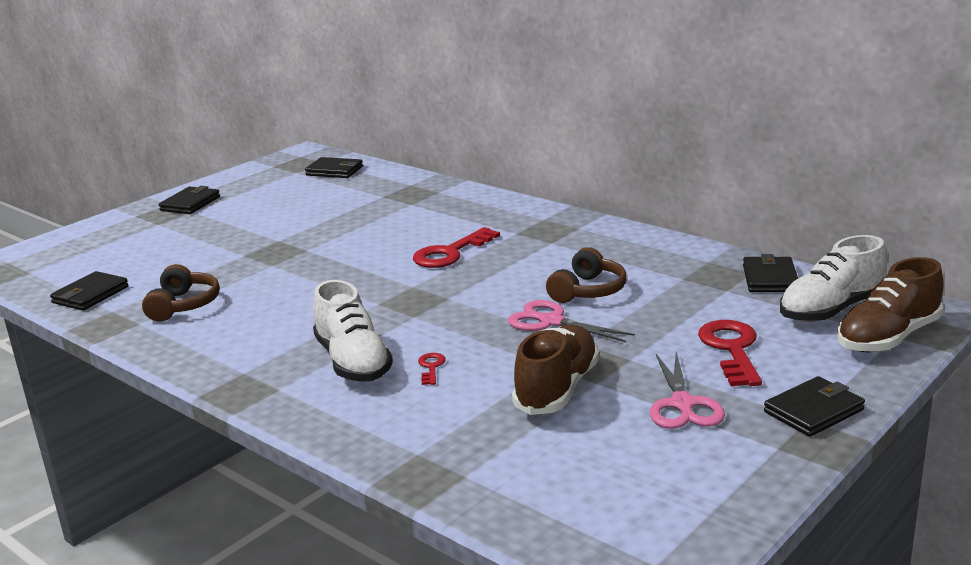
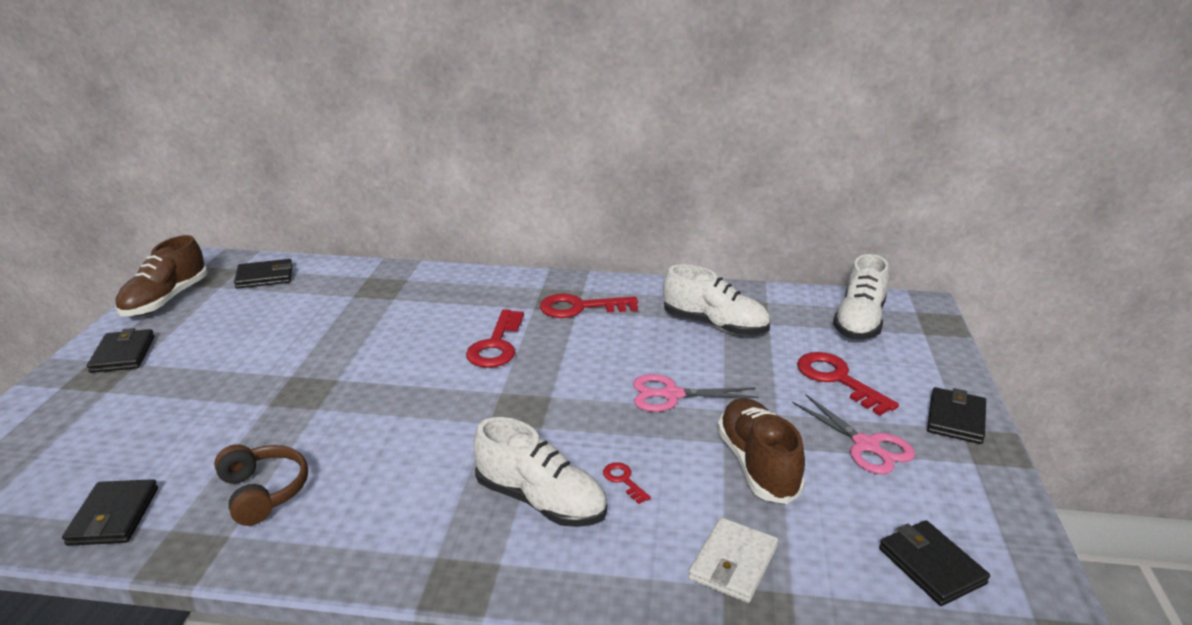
camera: 35 degrees left, 5 degrees up
brown headphones [546,247,627,303] -> none
black wallet [743,254,798,292] -> black wallet moved to [879,520,990,606]
brown shoe [837,257,944,352] -> brown shoe moved to [115,235,208,316]
none -> red key [540,294,638,318]
none -> white shoe [663,264,770,335]
none -> white wallet [688,517,778,603]

